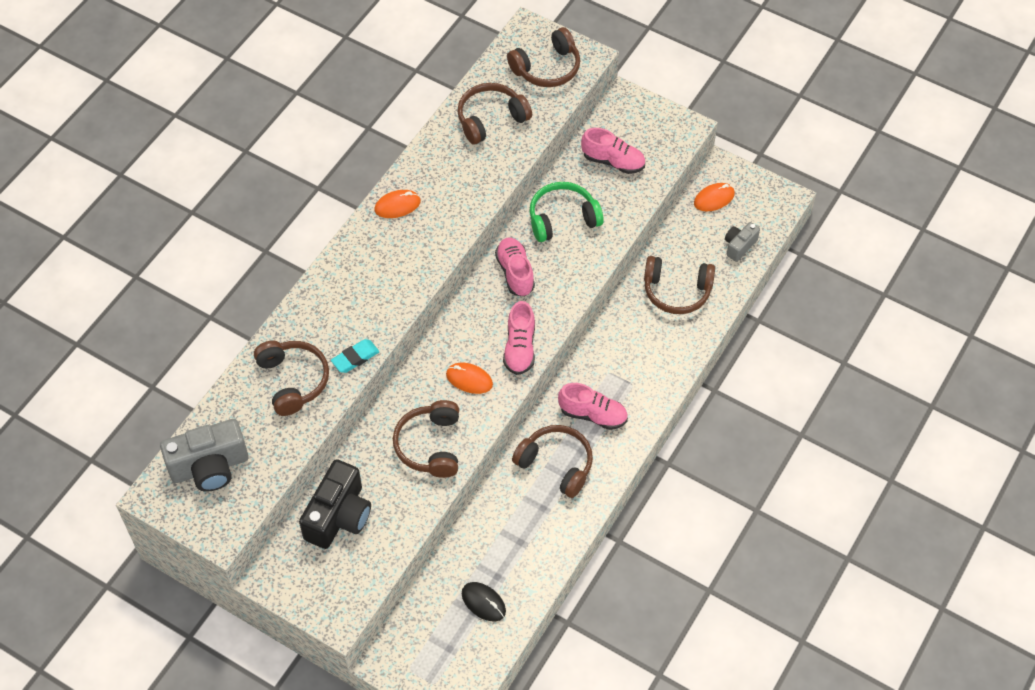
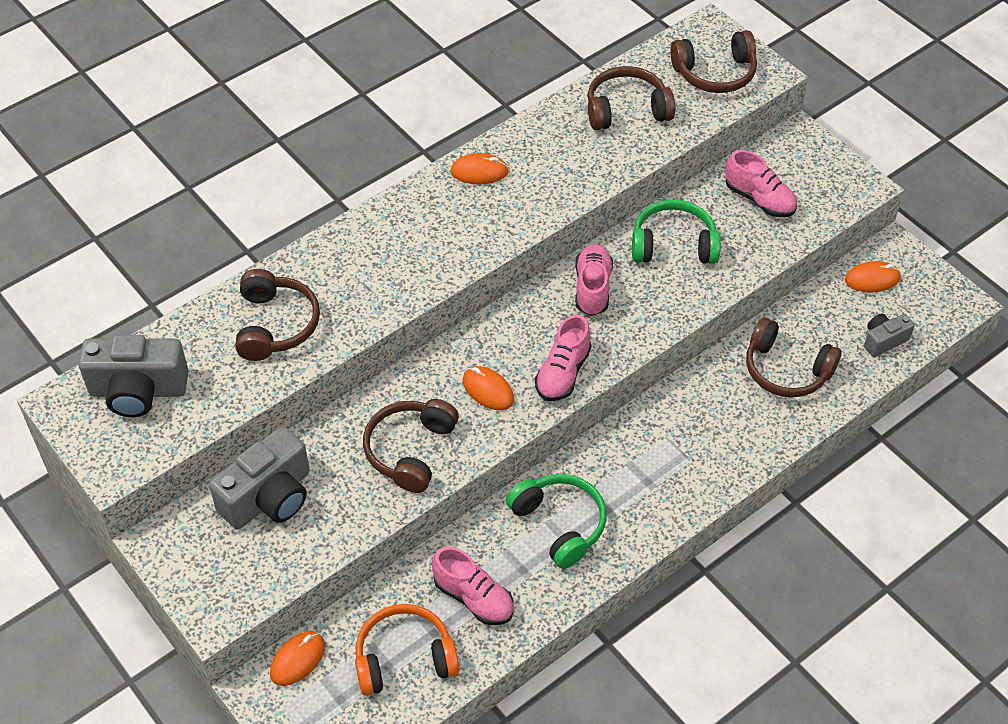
camera: 20 degrees right, 5 degrees down
black camera [299,459,371,549] -> grey camera [209,426,310,529]
turquoise eraser [331,339,379,373] -> none
black mouse [462,582,506,621] -> orange headphones [355,604,459,696]
brown headphones [512,425,593,498] -> green headphones [506,474,607,569]
pink shoe [558,383,628,430] -> pink shoe moved to [432,547,514,625]
none -> orange mouse [270,631,325,686]

